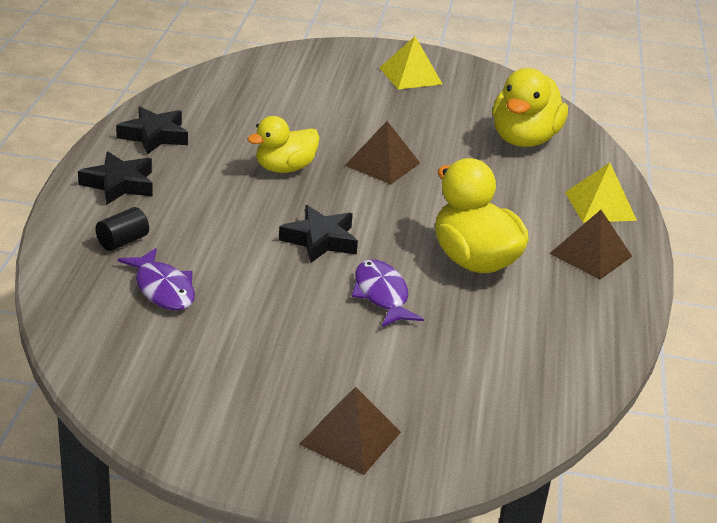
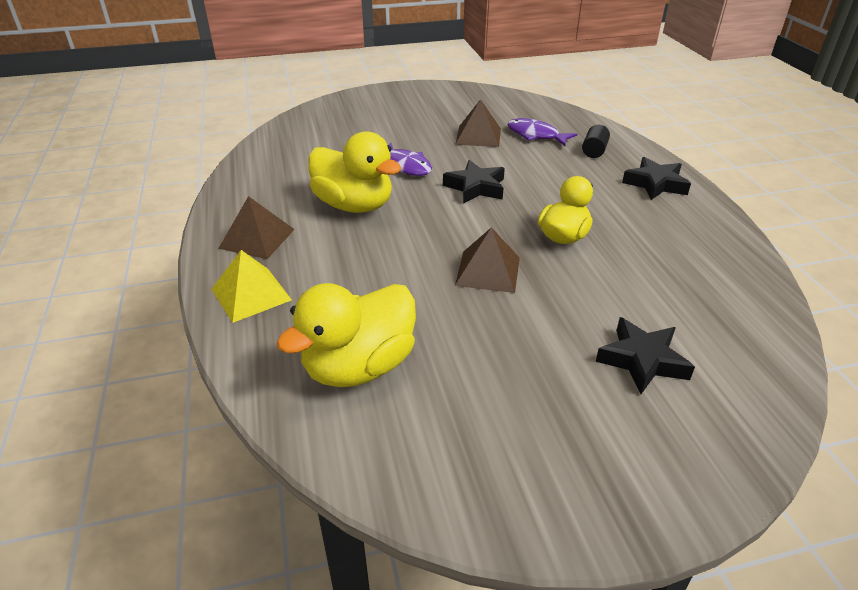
camera: 160 degrees right, 5 degrees up
black star [116,107,188,155] -> black star moved to [596,317,695,394]
brown pyramid [299,387,401,475] -> brown pyramid moved to [455,99,501,147]
yellow pyramid [379,36,442,89] -> none
yellow duck [493,68,568,147] -> yellow duck turned 135 degrees counterclockwise [276,283,416,387]

